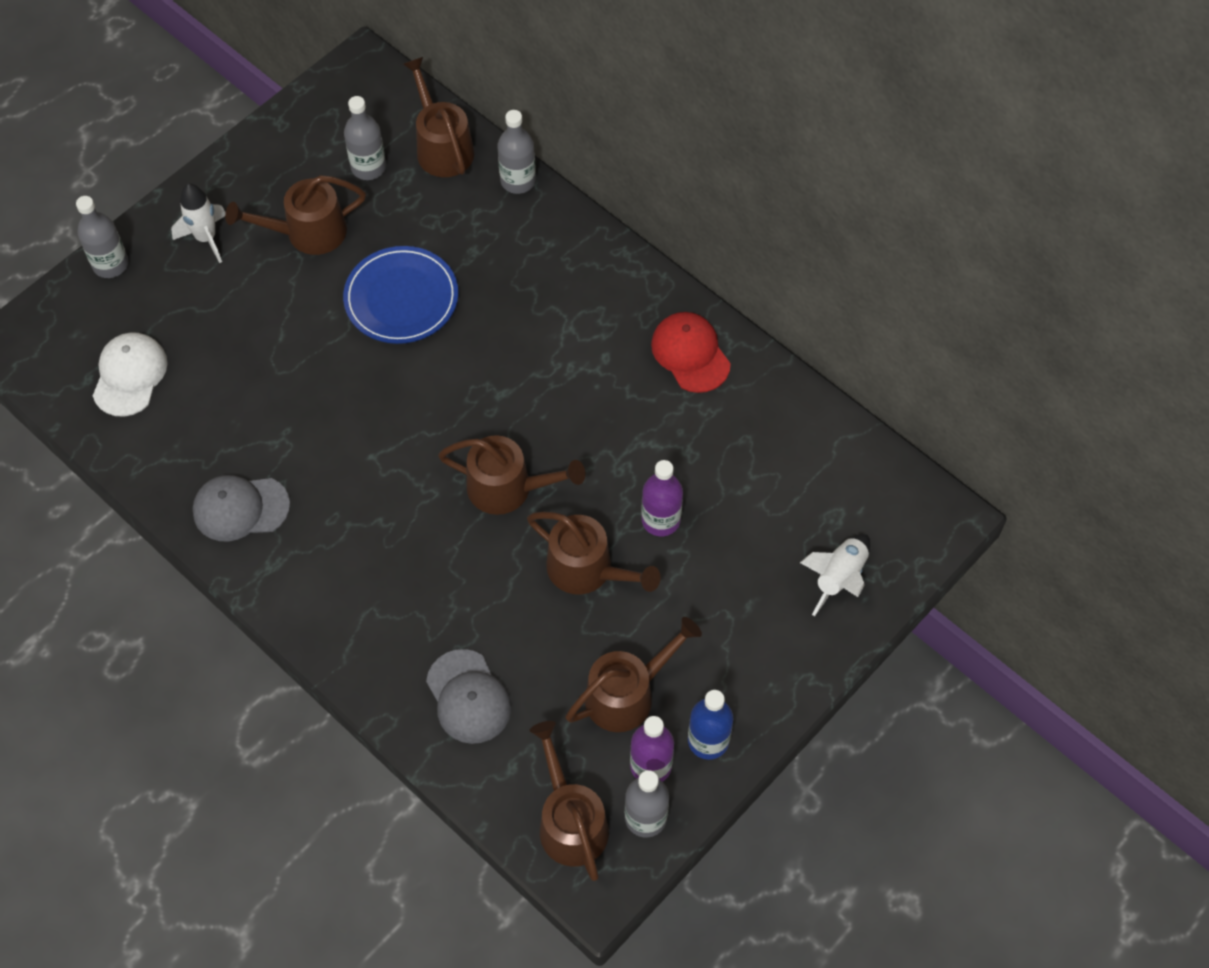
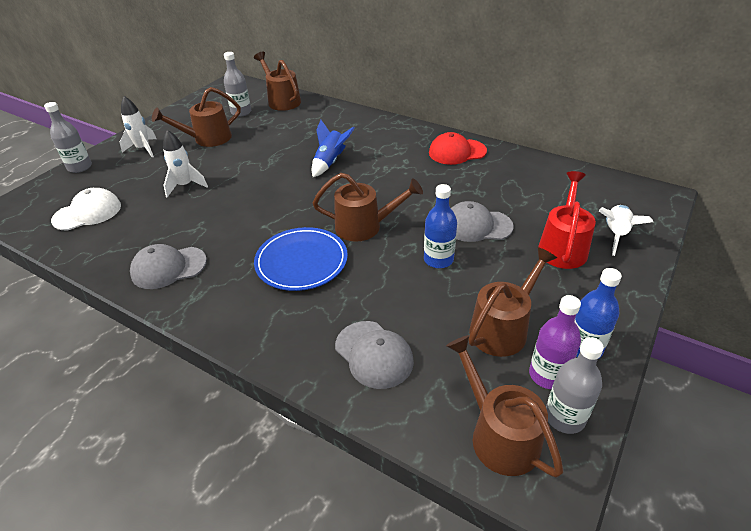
camera: 10 degrees left, 20 degrees down
white cap [93,332,168,417] -> white cap turned 60 degrees clockwise [51,188,121,230]
blue plate [343,246,458,344] -> blue plate moved to [254,227,348,291]
grey bottle [497,110,536,194] -> none
brown watering can [527,512,661,594] -> blue bottle [424,184,457,268]
purple bottle [641,460,683,536] -> grey cap [451,201,514,242]
red cap [651,312,731,393] -> red cap turned 60 degrees counterclockwise [429,132,487,165]
none -> white rocket [163,130,208,197]
none -> blue rocket [312,120,355,177]
none -> red watering can [538,171,596,269]

